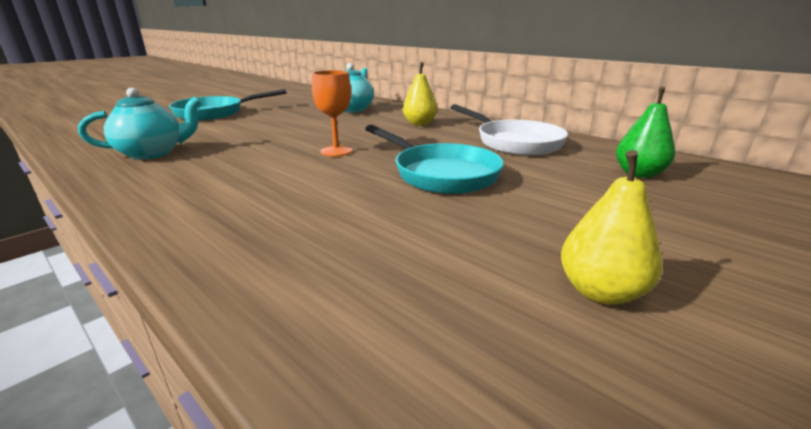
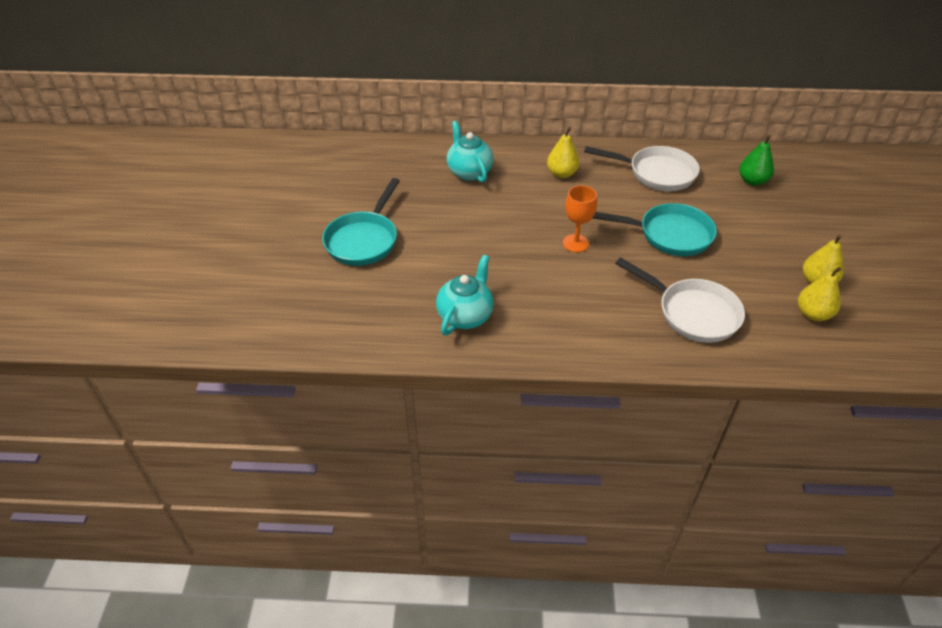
camera: 40 degrees left, 20 degrees up
none -> white pan [615,257,745,343]
none -> yellow pear [798,267,841,321]

